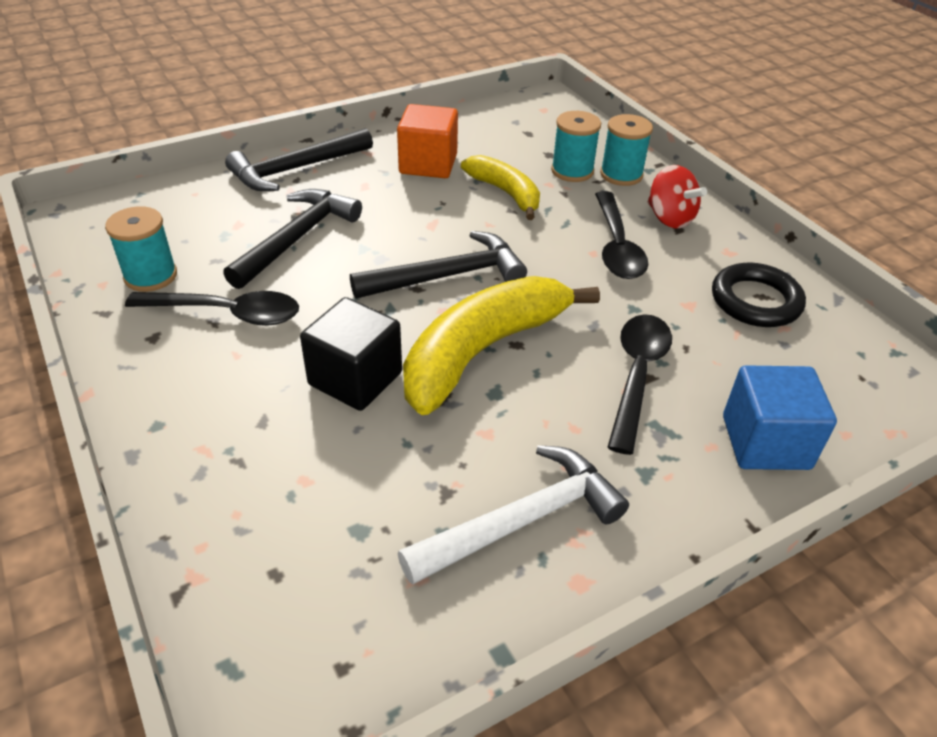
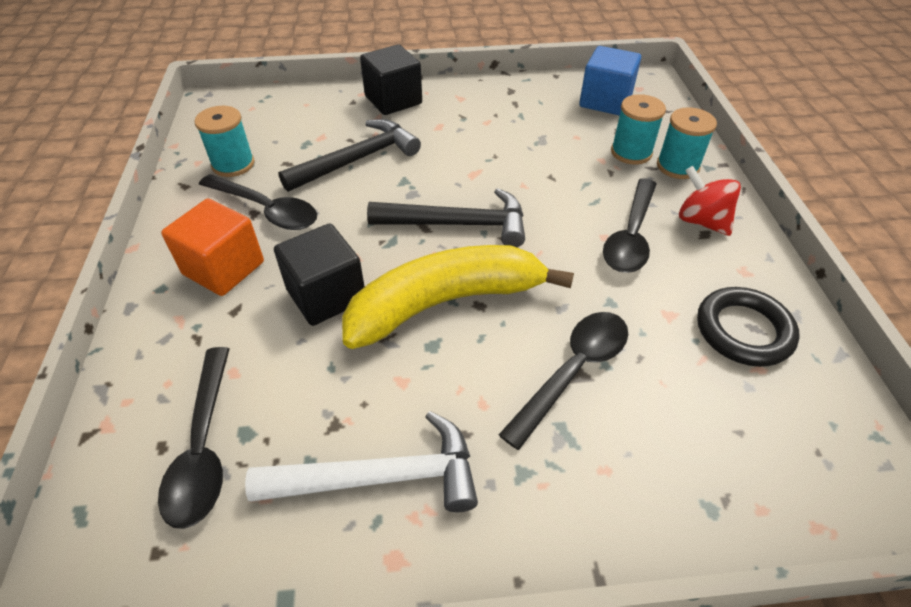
camera: 25 degrees right, 5 degrees up
black hammer [225,128,373,191] -> black cube [360,44,422,115]
orange cube [397,104,458,178] -> orange cube moved to [161,198,264,296]
yellow banana [461,155,540,220] -> none
red spinning top [648,165,707,228] -> red spinning top turned 150 degrees clockwise [679,166,741,236]
blue cube [723,365,837,470] -> blue cube moved to [579,46,641,116]
none -> black spoon [158,347,229,529]

